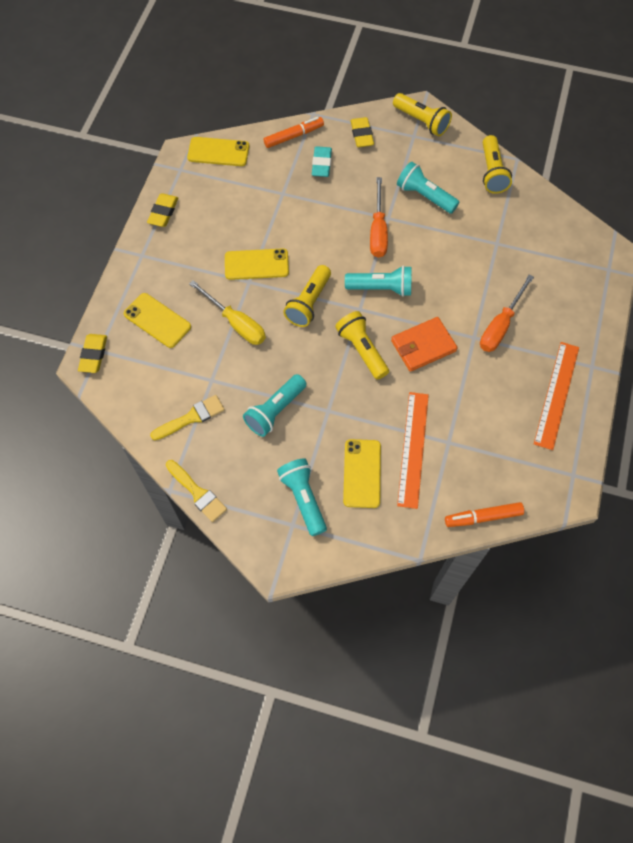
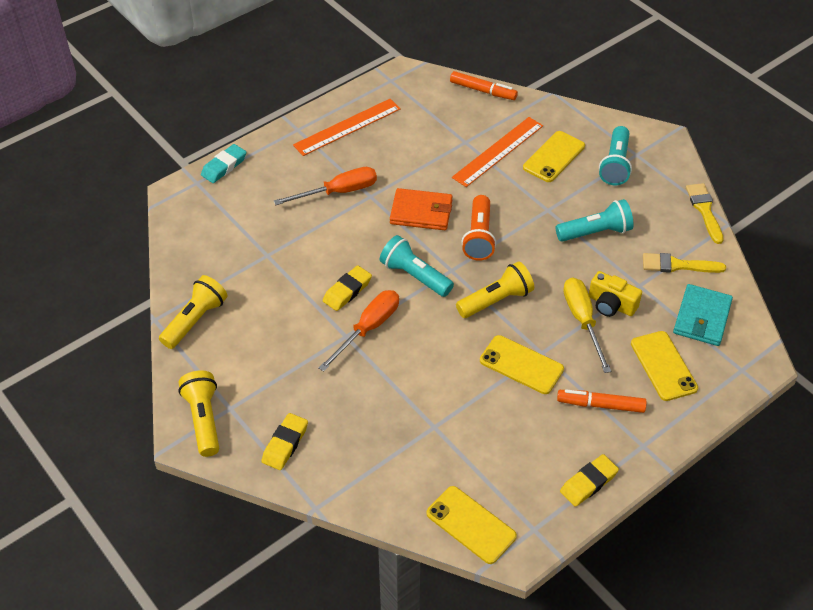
camera: 145 degrees left, 15 degrees down
yellow eraser [78,334,107,373] -> yellow eraser moved to [323,265,372,311]
orange marker [264,117,324,148] -> orange marker moved to [557,389,647,413]
turquoise eraser [312,146,332,177] -> turquoise eraser moved to [201,144,246,183]
yellow flashlight [335,311,389,380] -> orange flashlight [461,195,496,261]
turquoise flashlight [397,162,459,214] -> none
none -> yellow camera [589,271,642,317]
none -> turquoise wallet [673,284,733,346]

